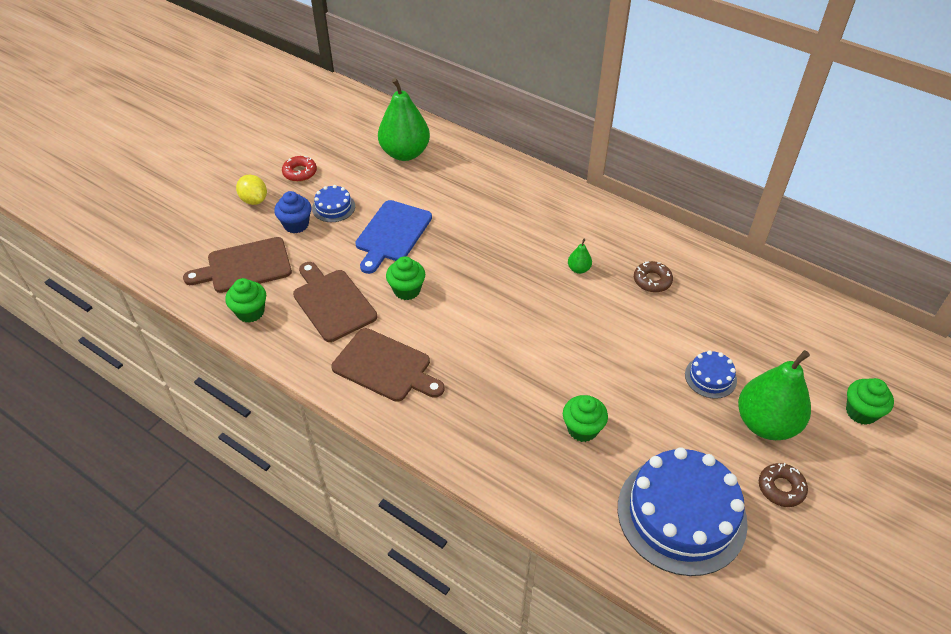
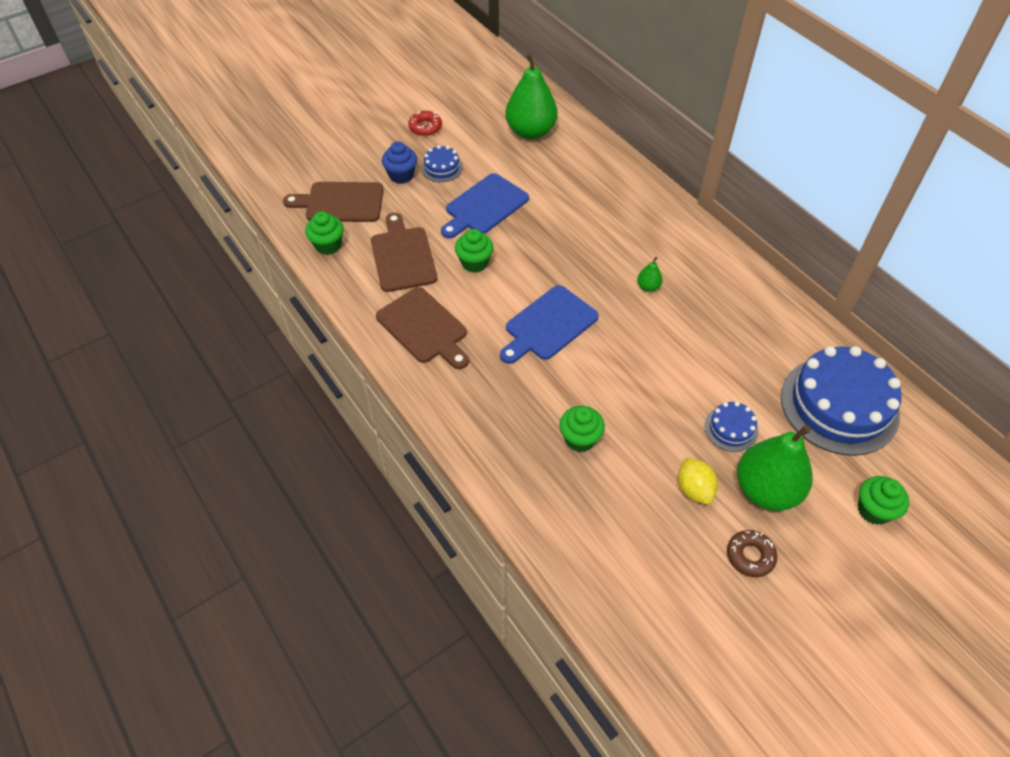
camera: 20 degrees right, 5 degrees up
yellow lemon [236,175,267,205] -> yellow lemon moved to [678,457,718,504]
blue cake [618,447,748,576] -> blue cake moved to [781,346,901,456]
brown donut [634,261,673,292] -> none
none -> blue cutting board [500,285,599,364]

